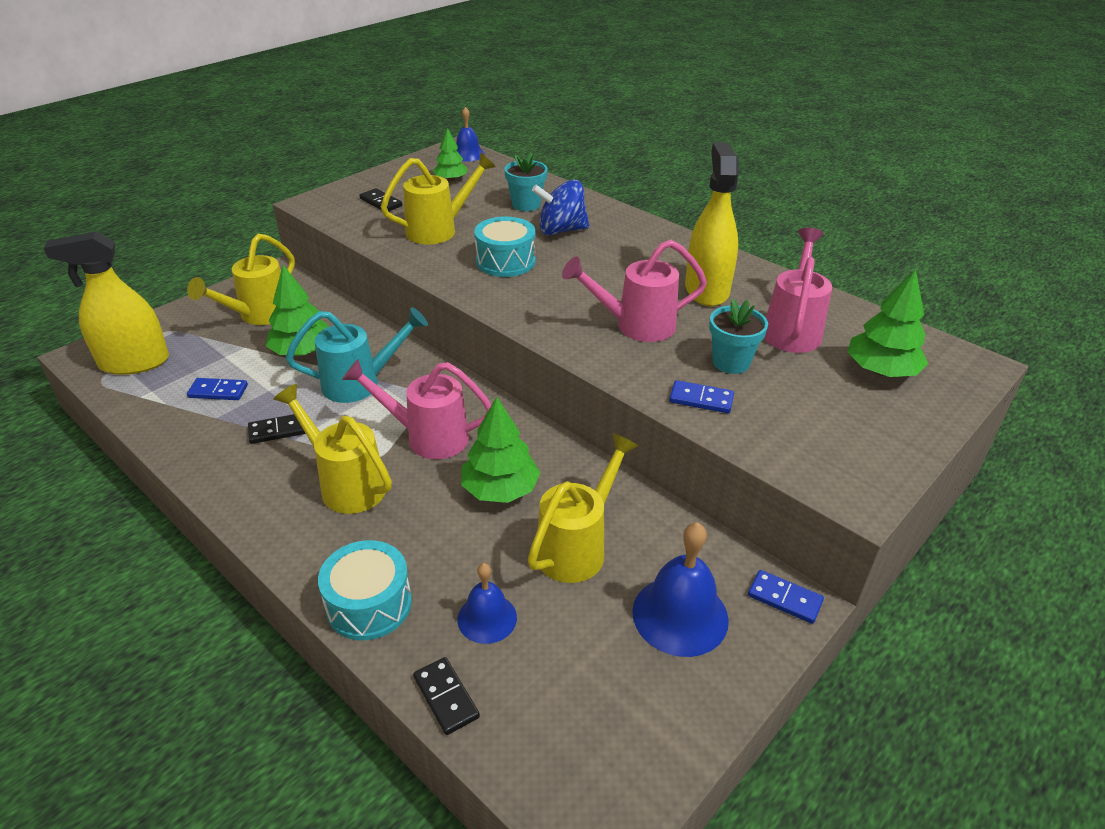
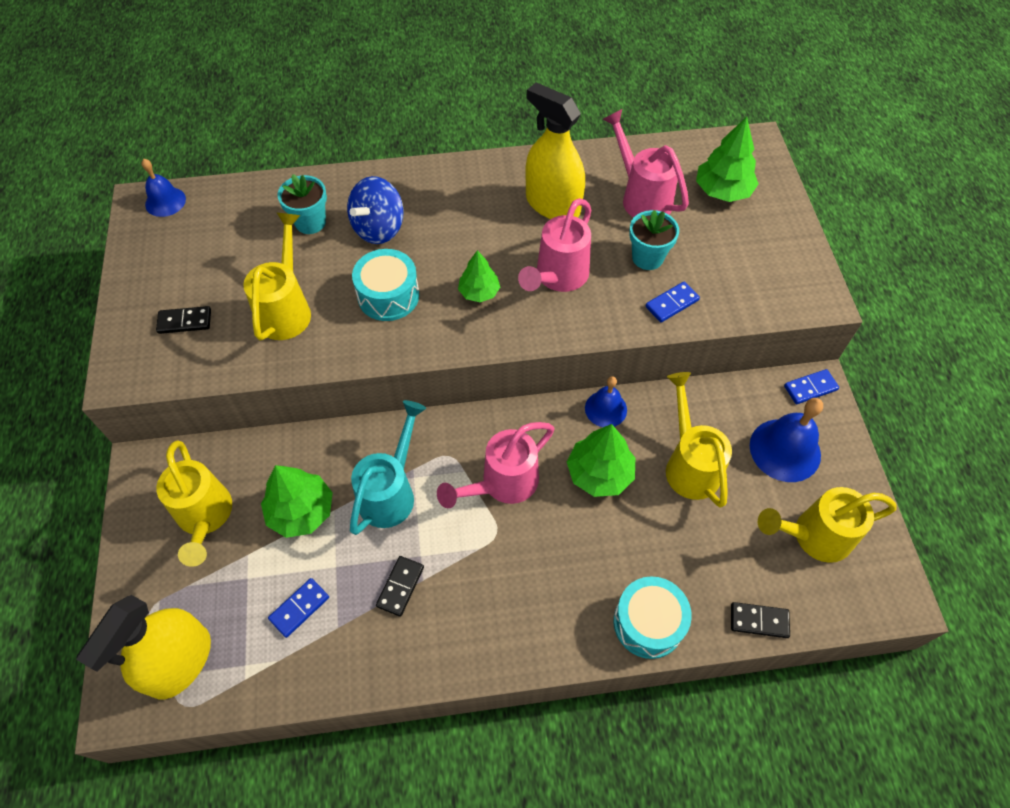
camera: 50 degrees left, 20 degrees up
yellow watering can [273,384,392,514] -> yellow watering can moved to [758,487,896,563]
green tree [433,128,467,181] -> green tree moved to [458,250,500,302]
blue bell [457,563,517,644] -> blue bell moved to [585,376,627,427]

